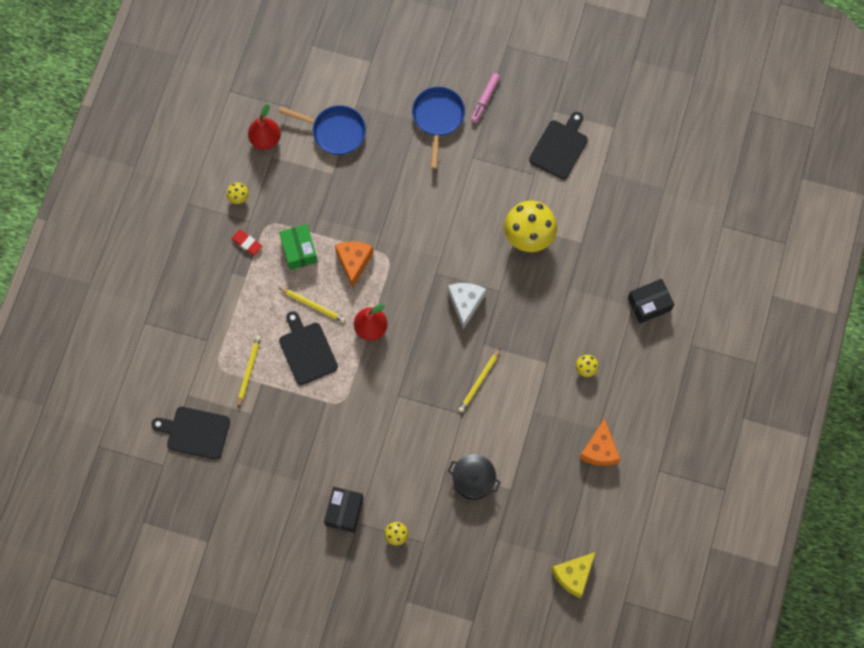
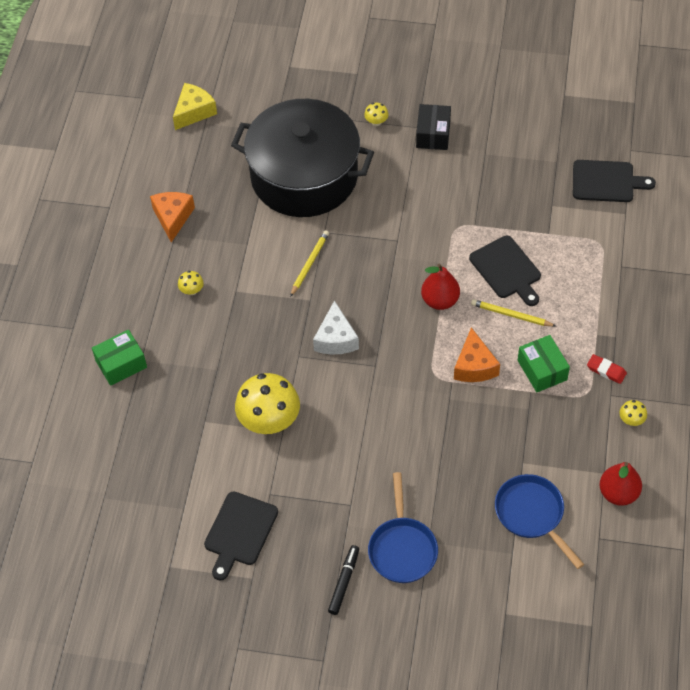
camera: 175 degrees right, 15 degrees down
yellow pencil [238,336,261,408] -> none
blue pan [279,105,366,155] -> blue pan turned 45 degrees clockwise [495,474,584,569]
black pot [448,454,501,500] -> black pot [231,99,374,217], size x2.47
pink marker [471,73,500,123] -> black marker [328,545,359,615]
black box [628,279,674,324] -> green box [92,330,147,386]

